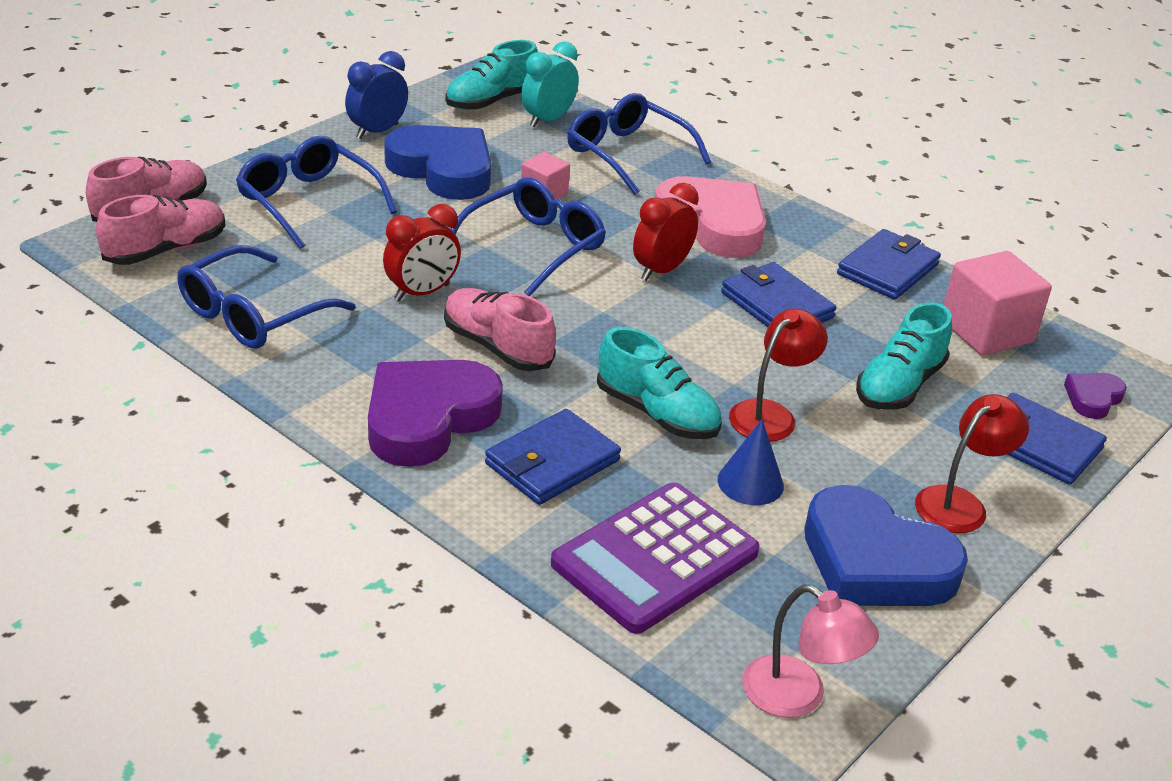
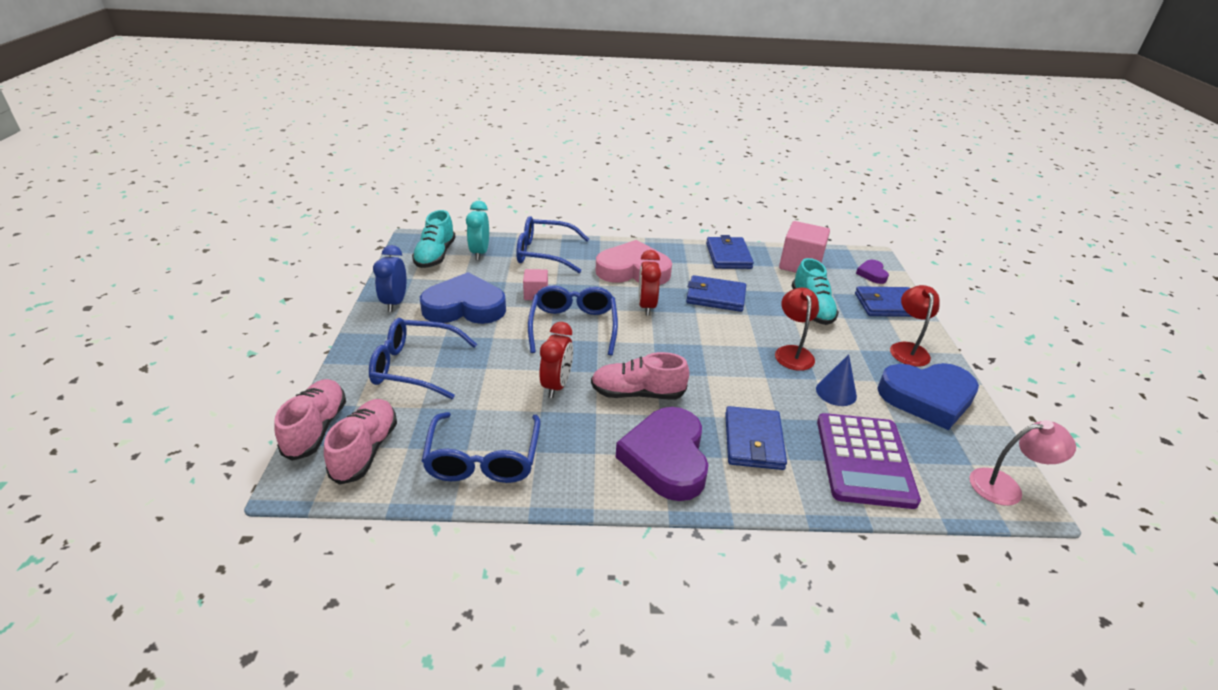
camera: 40 degrees left, 0 degrees up
turquoise shoe [597,327,722,439] -> none

